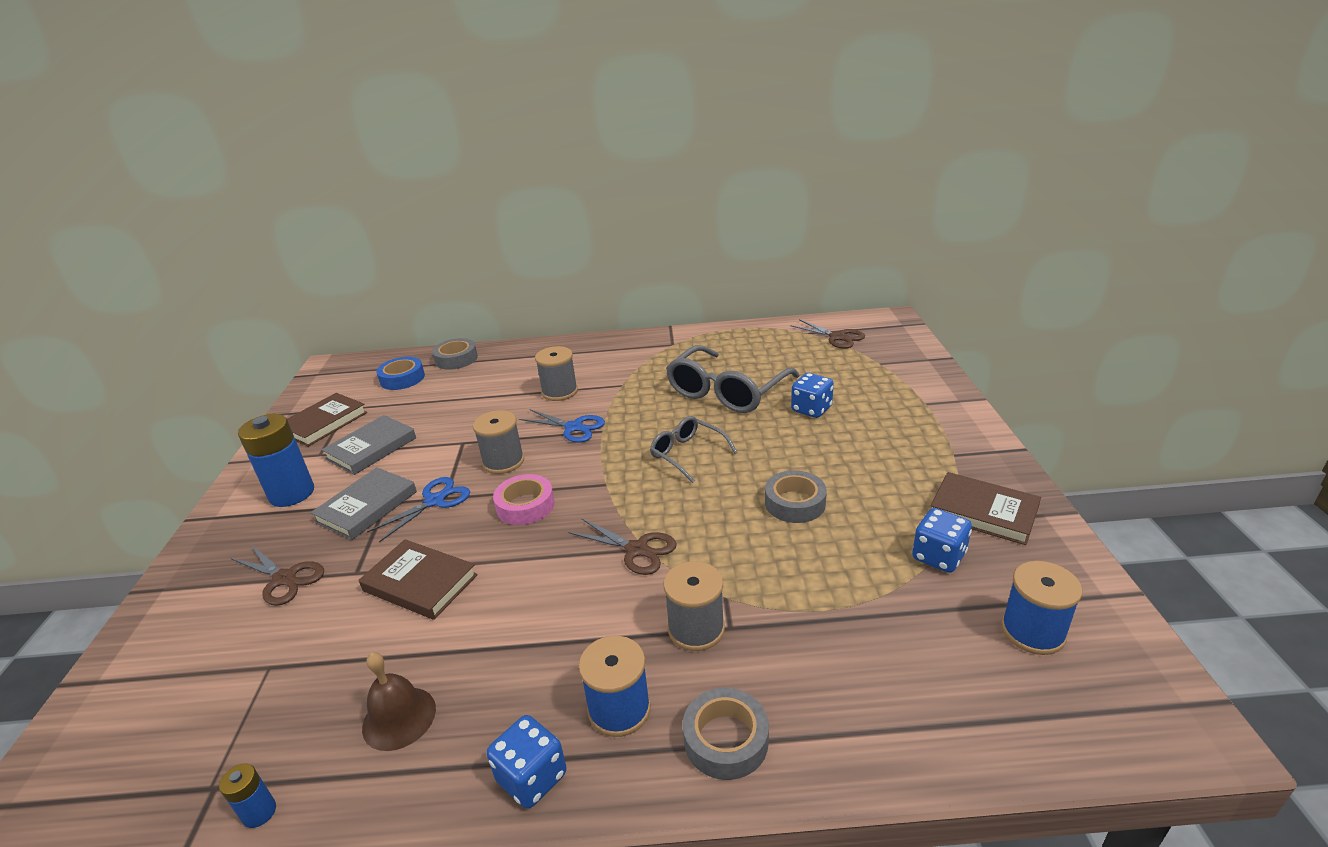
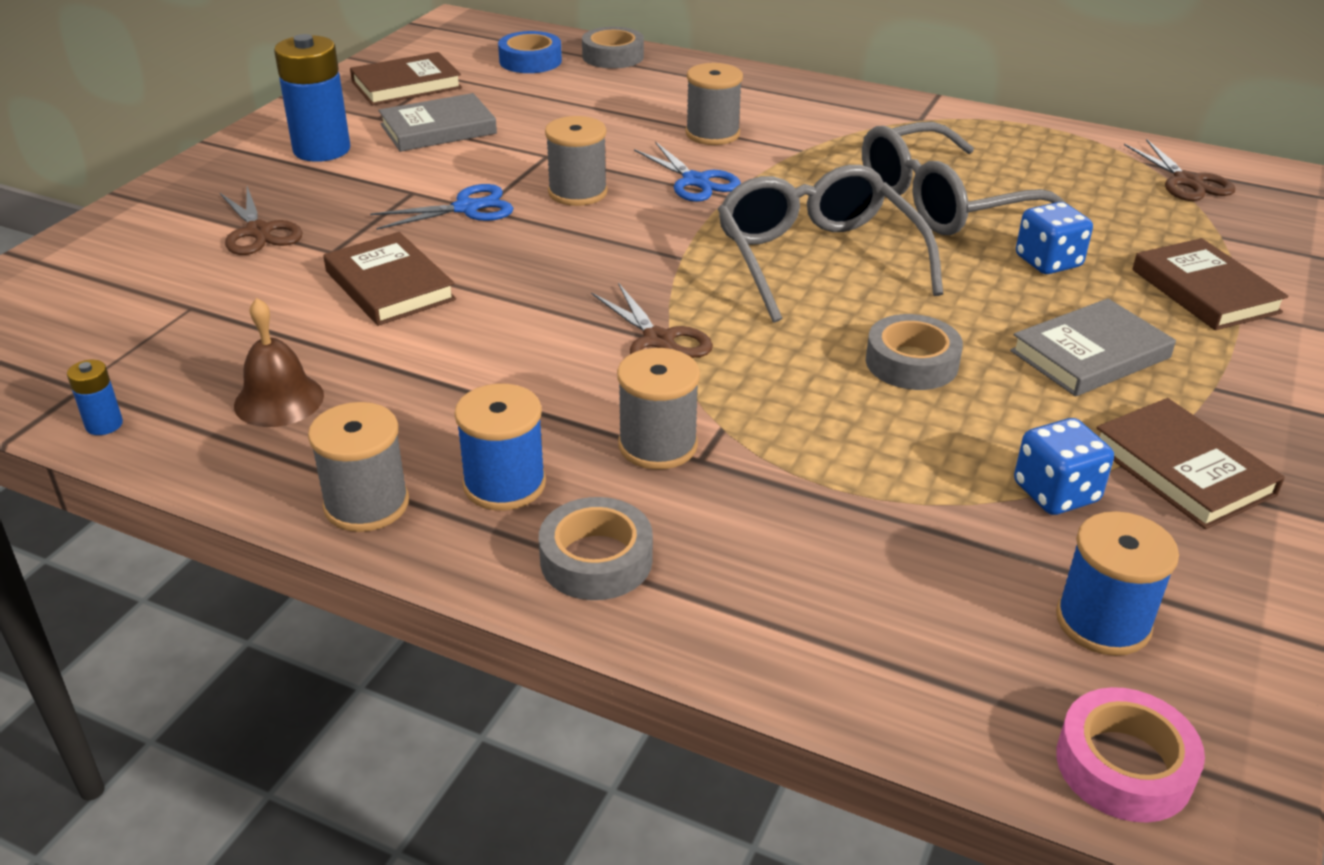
camera: 25 degrees right, 5 degrees up
grey book [311,467,417,540] -> grey book moved to [1010,298,1176,396]
blue dice [487,715,566,809] -> grey spool [308,402,409,532]
pink tape [493,474,555,525] -> pink tape moved to [1056,687,1205,823]
grey glasses [650,416,738,483] -> grey glasses [718,165,943,323], size x1.77
none -> brown book [1132,238,1289,330]

